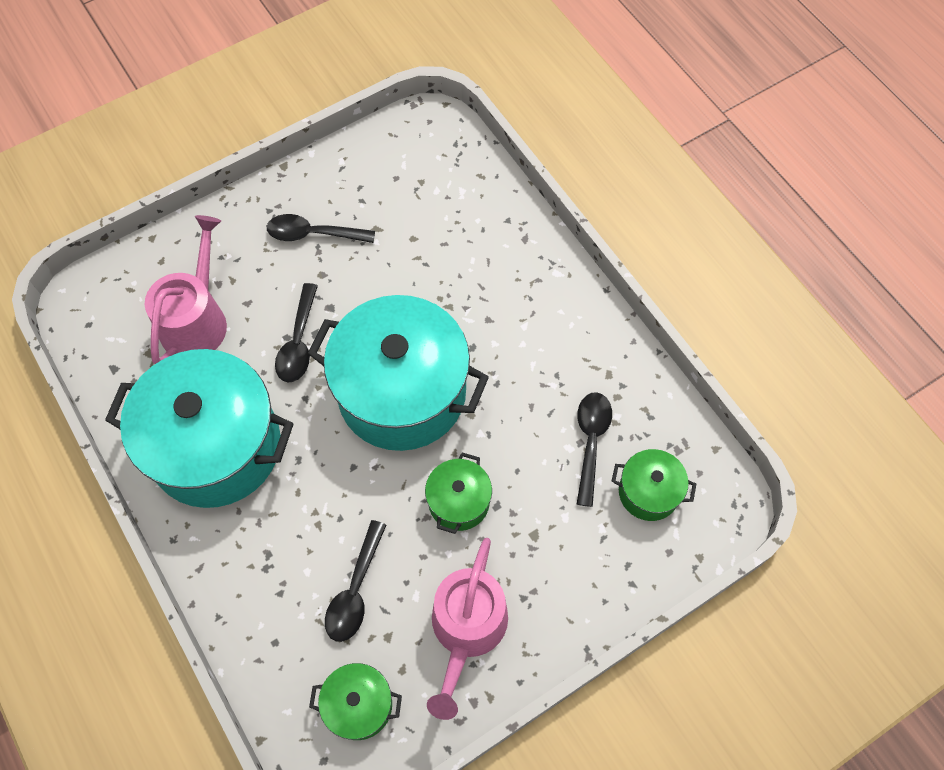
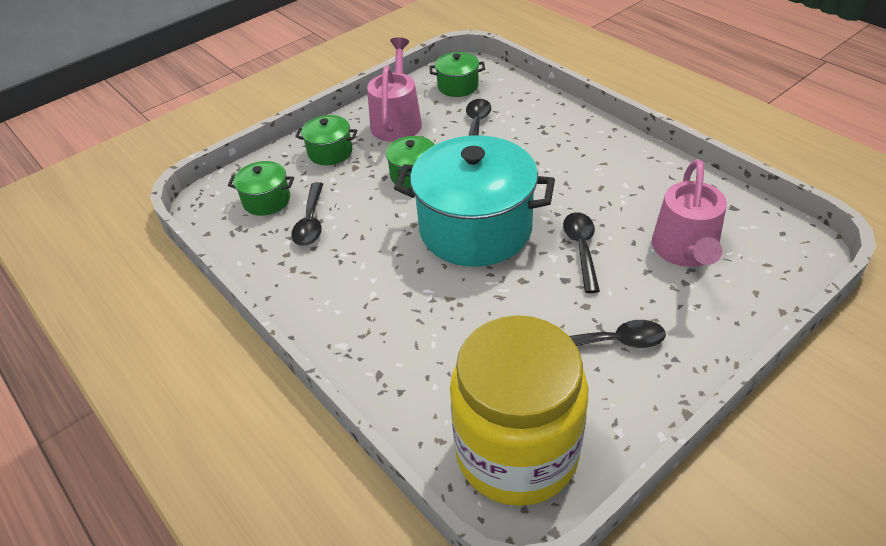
camera: 175 degrees right, 20 degrees down
turquoise pot [105,349,294,508] -> none
none -> green pot [295,115,357,165]
none -> yellow jar [450,315,588,506]

